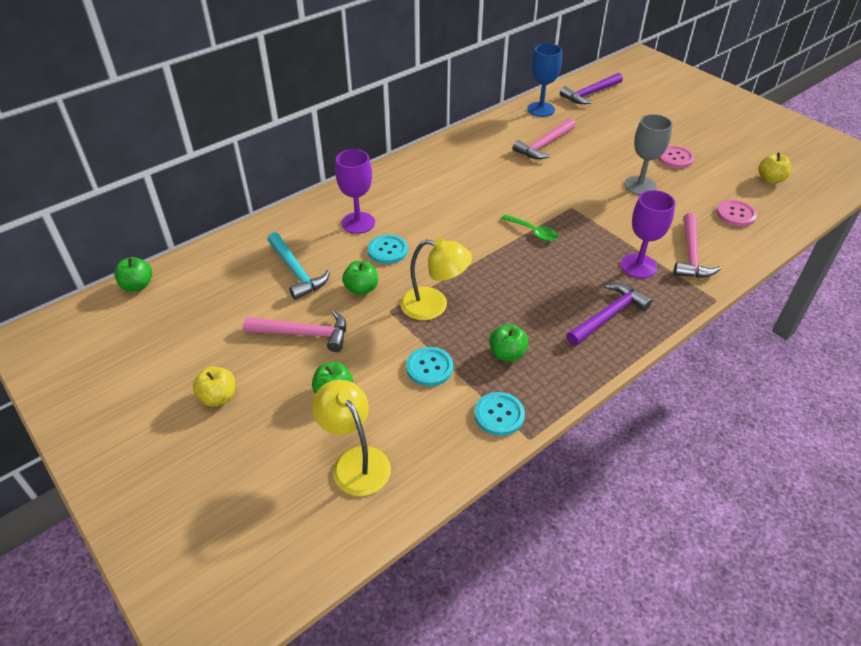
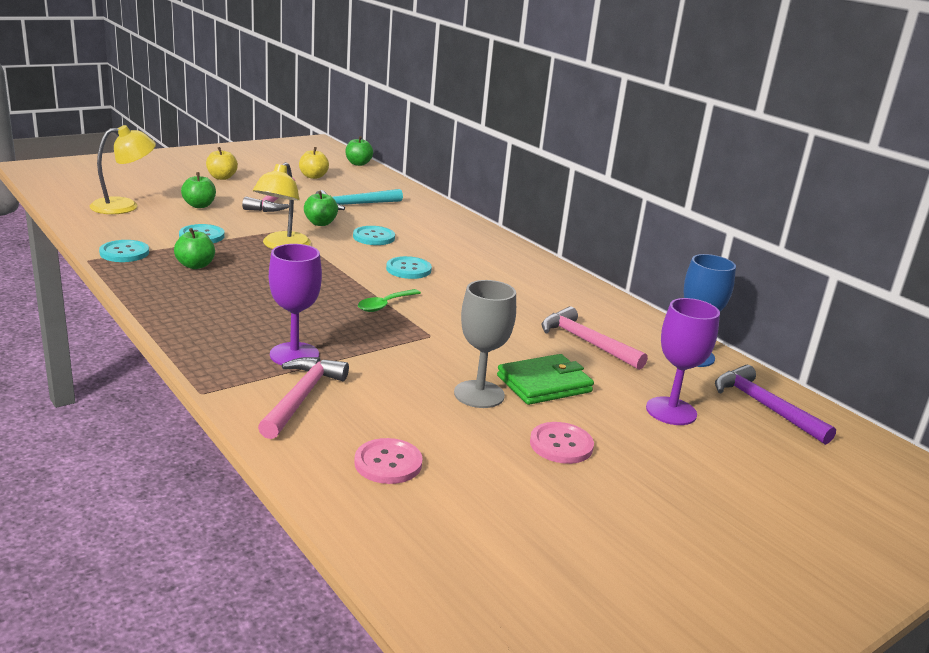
camera: 90 degrees right, 20 degrees down
purple goblet [335,149,375,234] -> purple goblet moved to [646,298,720,425]
purple hammer [567,283,652,346] -> none
pink hammer [674,213,721,278] -> pink hammer turned 90 degrees clockwise [258,357,349,439]
yellow apple [758,153,791,183] -> yellow apple moved to [299,147,329,179]
none -> turquoise button [386,256,432,279]
none -> green wallet [497,354,594,405]

